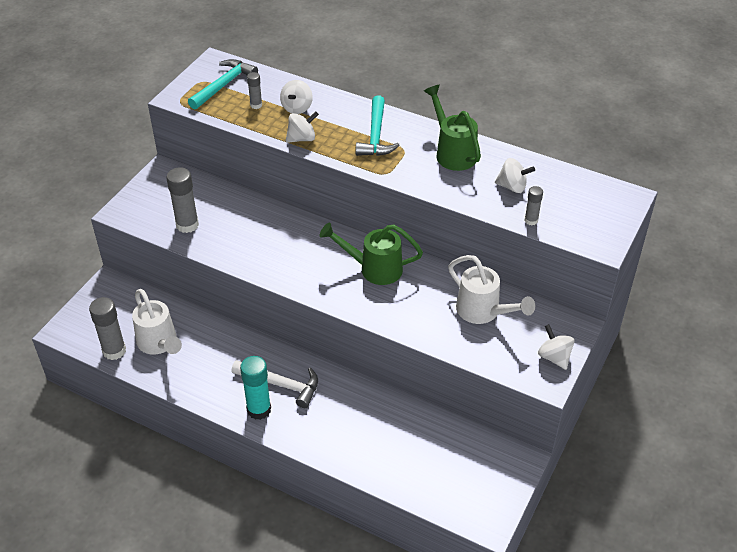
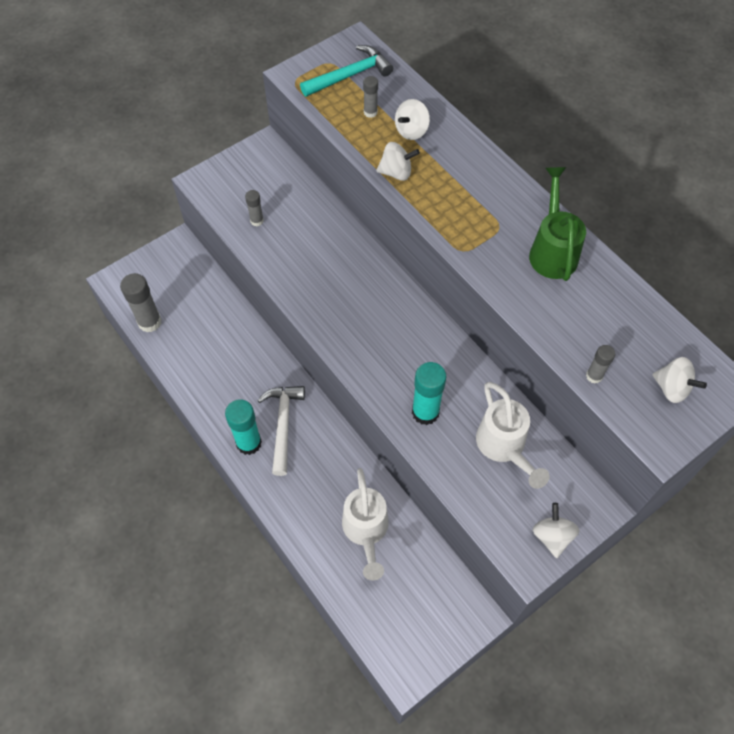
camera: 25 degrees right, 15 degrees up
white watering can [132,289,182,355] -> white watering can moved to [342,468,388,580]
grey glue stick [166,167,199,233] -> grey glue stick [245,190,264,226], size x0.55
white hammer [231,360,318,408] -> white hammer turned 135 degrees counterclockwise [257,386,305,476]
green watering can [319,222,423,285] -> none
turquoise hammer [356,95,400,156] -> none
white spinning top [495,158,535,193] -> white spinning top moved to [652,357,707,403]
none -> turquoise glue stick [412,362,446,425]

